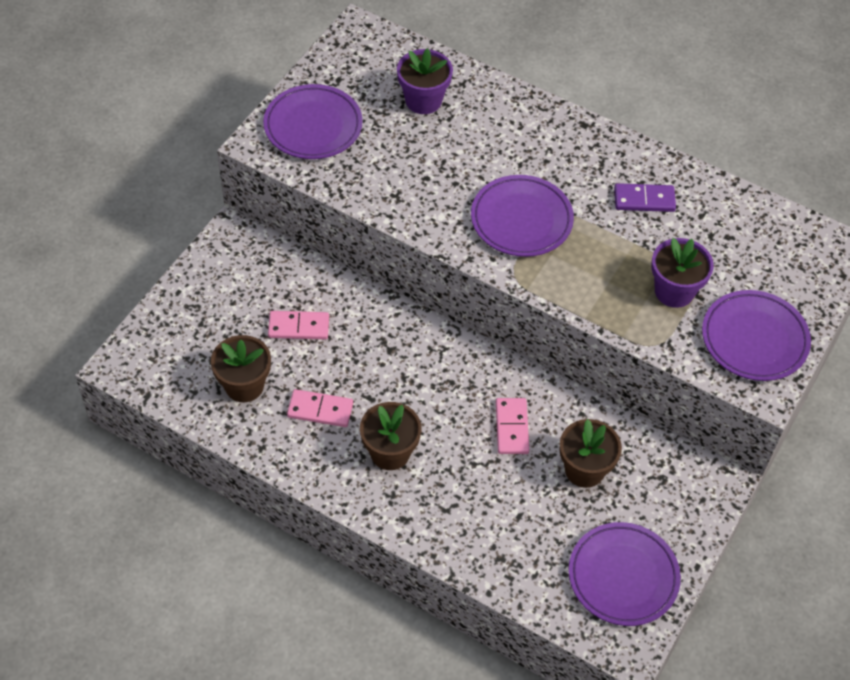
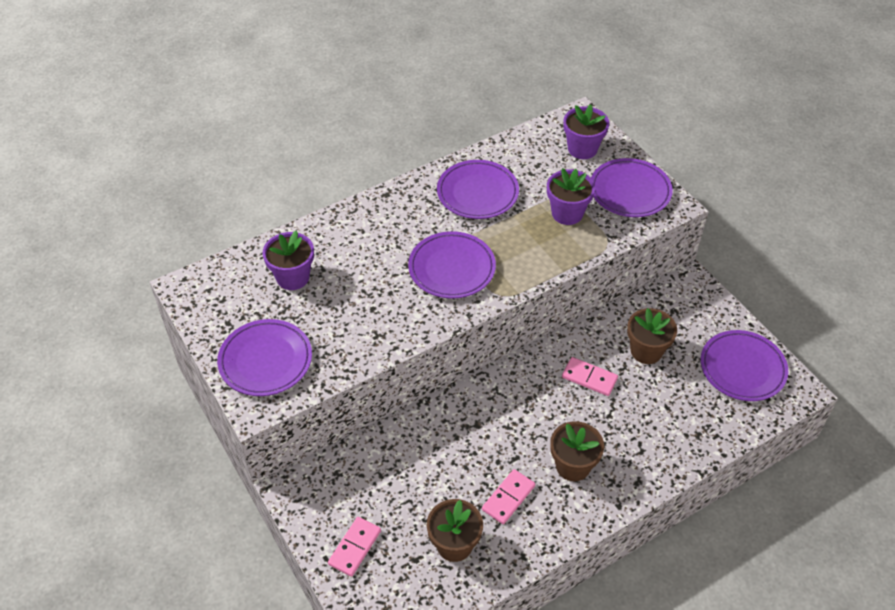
camera: 60 degrees left, 5 degrees down
pink domino [268,311,329,340] -> pink domino moved to [328,517,381,577]
purple domino [614,183,676,212] -> purple plate [437,160,519,219]
none -> purple flower pot [563,104,609,159]

